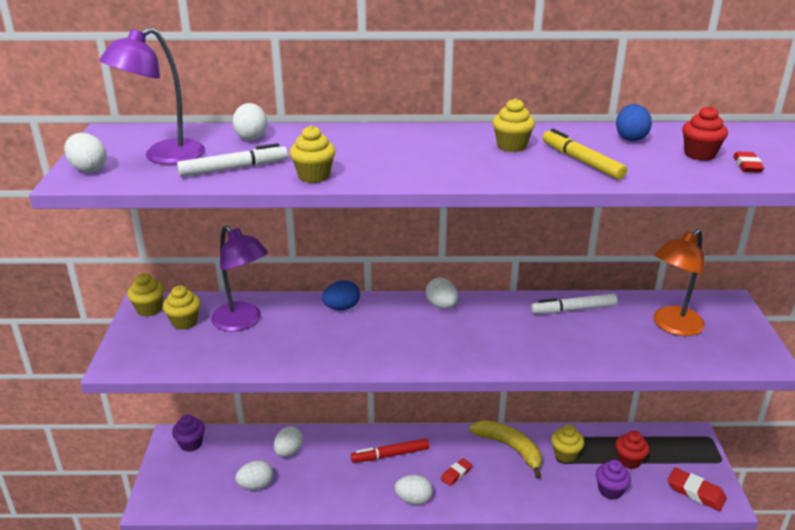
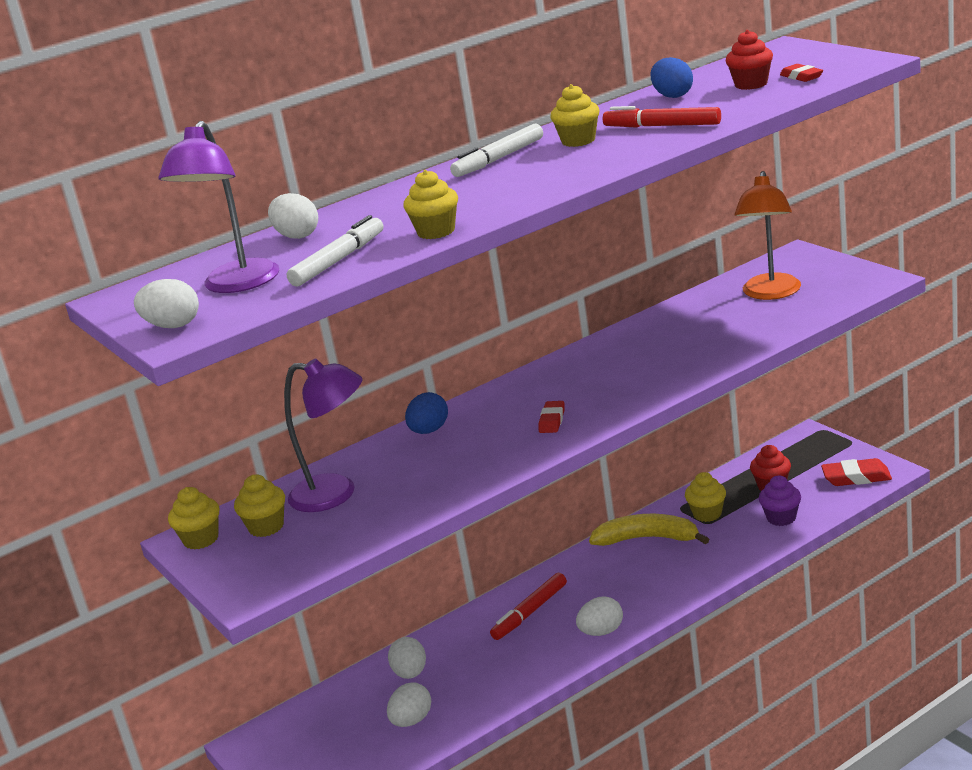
camera: 30 degrees left, 5 degrees down
purple cupcake [172,414,205,452] -> none
white egg [426,278,458,309] -> none
red eraser [441,458,472,486] -> red eraser moved to [539,401,564,433]
white marker [531,294,617,314] -> white marker moved to [450,124,543,177]
yellow marker [542,129,627,179] -> red marker [603,106,721,128]

